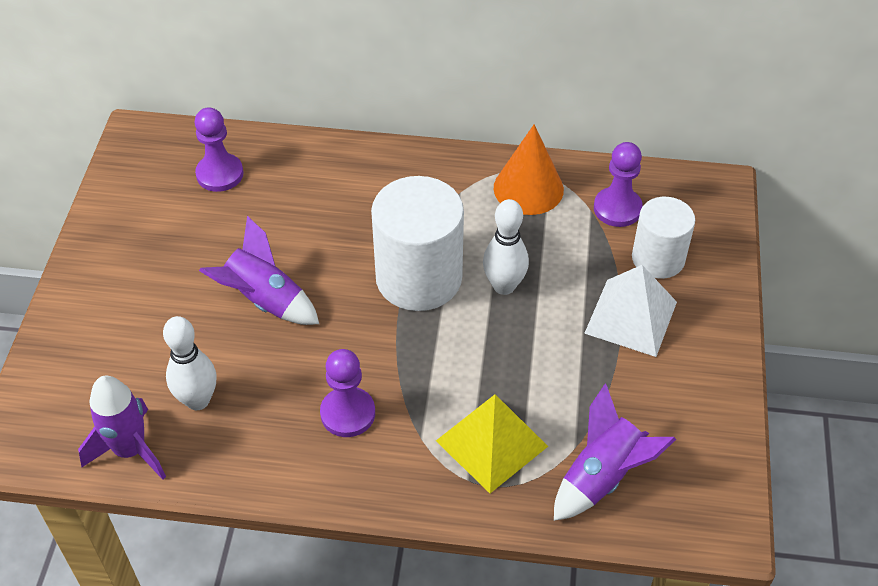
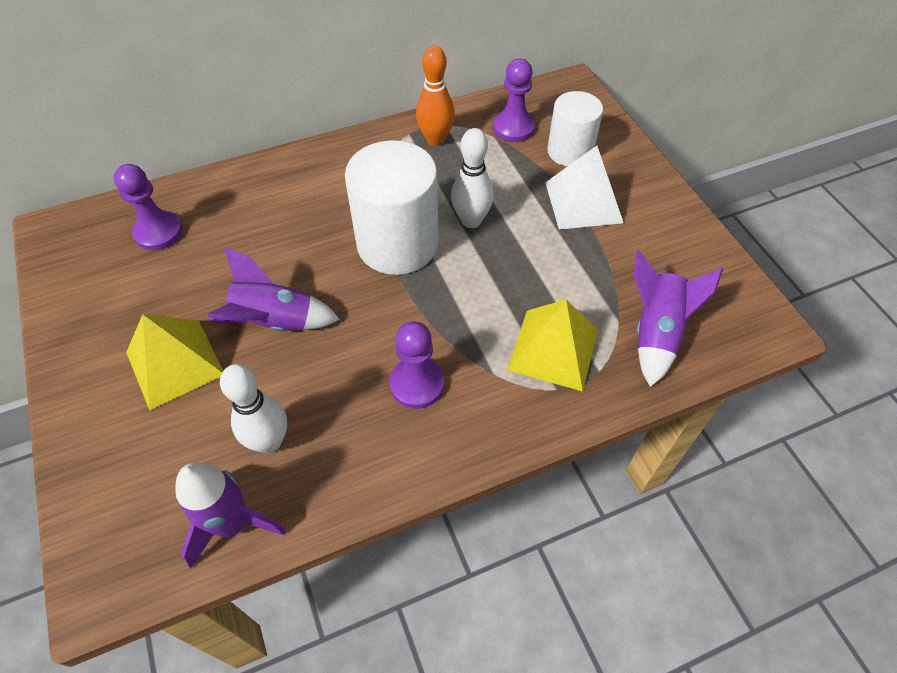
camera: 30 degrees left, 5 degrees up
orange cone [494,124,564,215] -> orange bowling pin [416,46,455,146]
none -> yellow pyramid [126,314,223,410]

